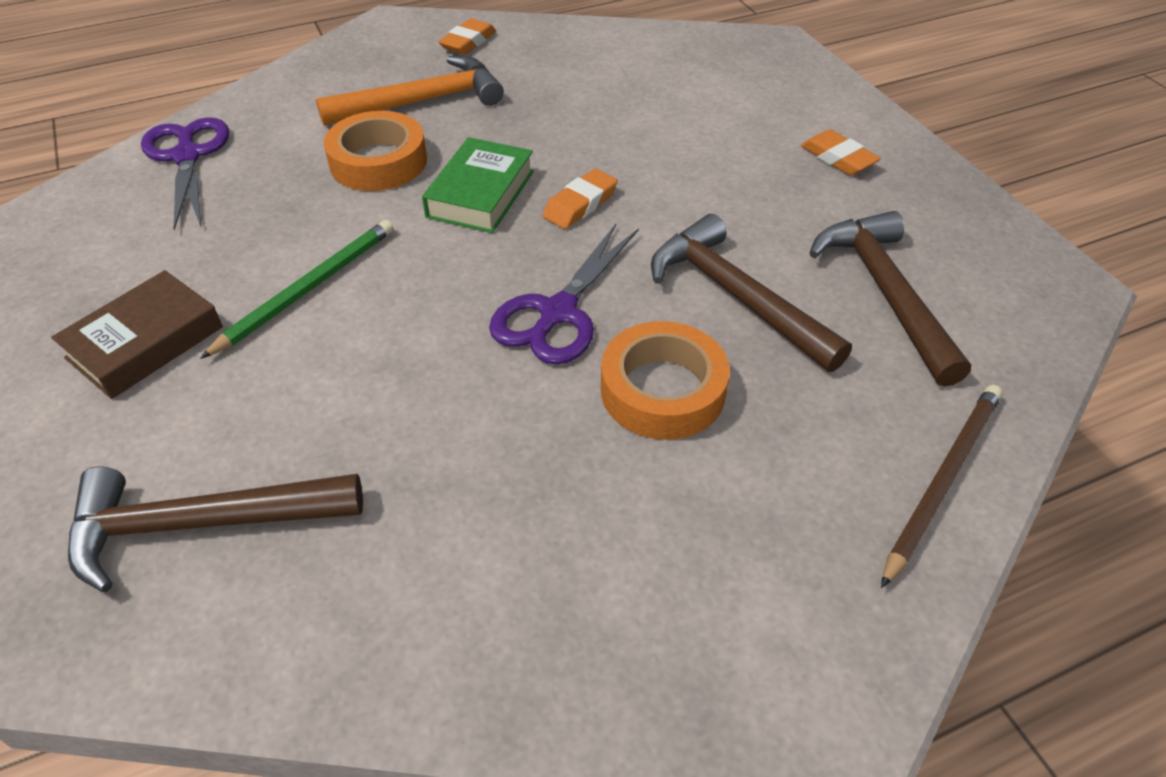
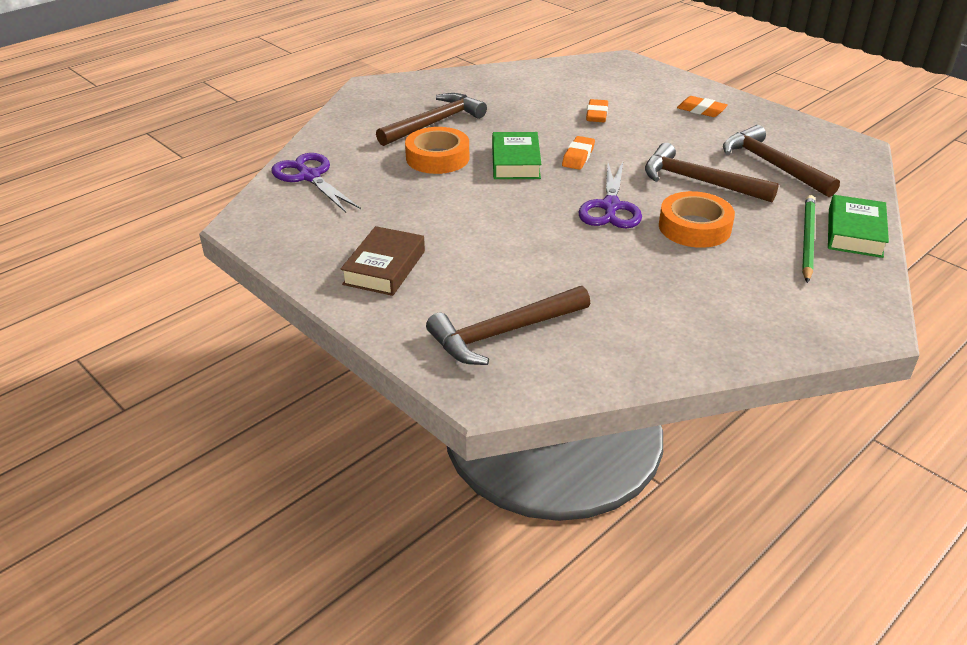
camera: 20 degrees left, 10 degrees down
green pencil [200,220,393,359] -> green pencil moved to [802,195,815,283]
orange hammer [316,56,504,126] -> brown hammer [376,93,487,146]
orange eraser [438,18,496,55] -> orange eraser moved to [586,99,608,122]
brown pencil [881,385,1003,588] -> green book [828,195,889,258]

